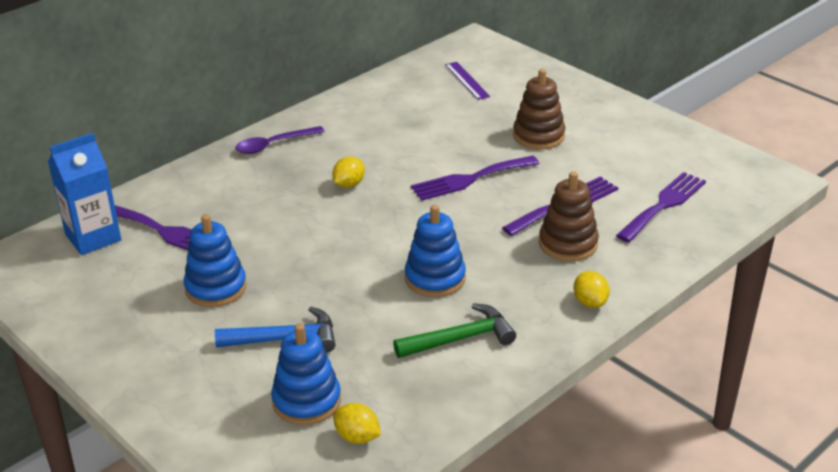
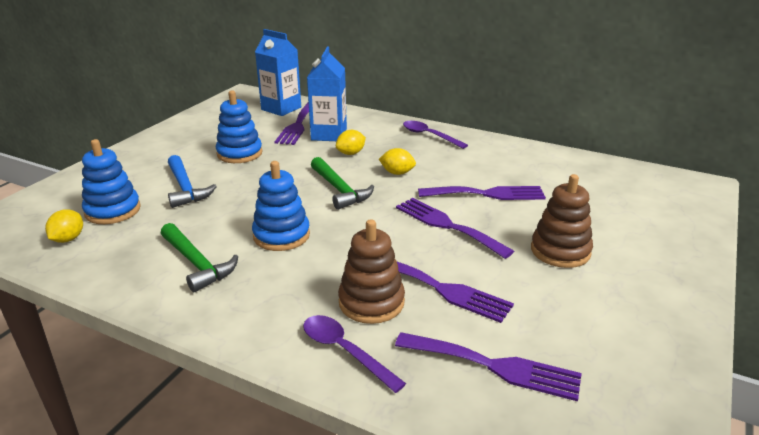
camera: 70 degrees right, 5 degrees down
purple ruler [445,62,490,100] -> none
yellow lemon [574,271,610,308] -> yellow lemon moved to [336,130,366,155]
none -> purple spoon [303,315,406,393]
none -> blue carton [307,47,347,141]
none -> green hammer [311,157,374,210]
none -> purple fork [418,186,546,200]

